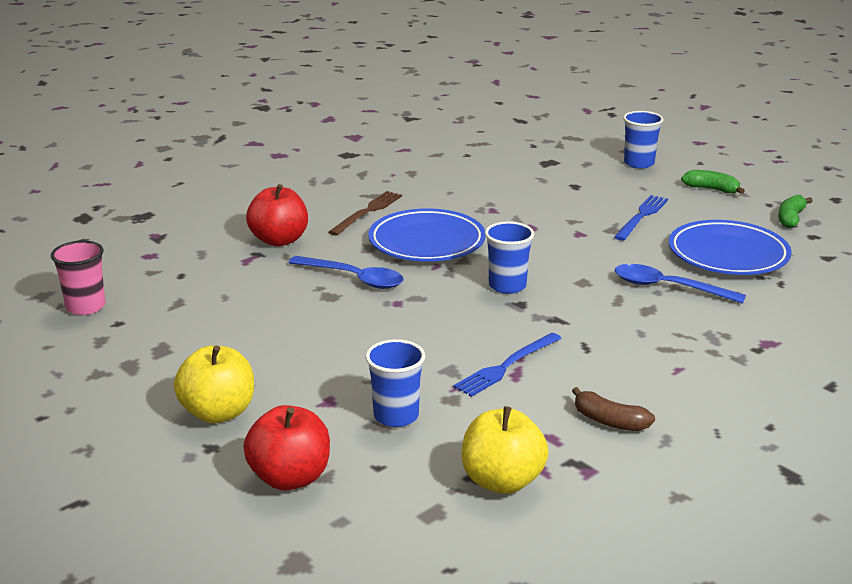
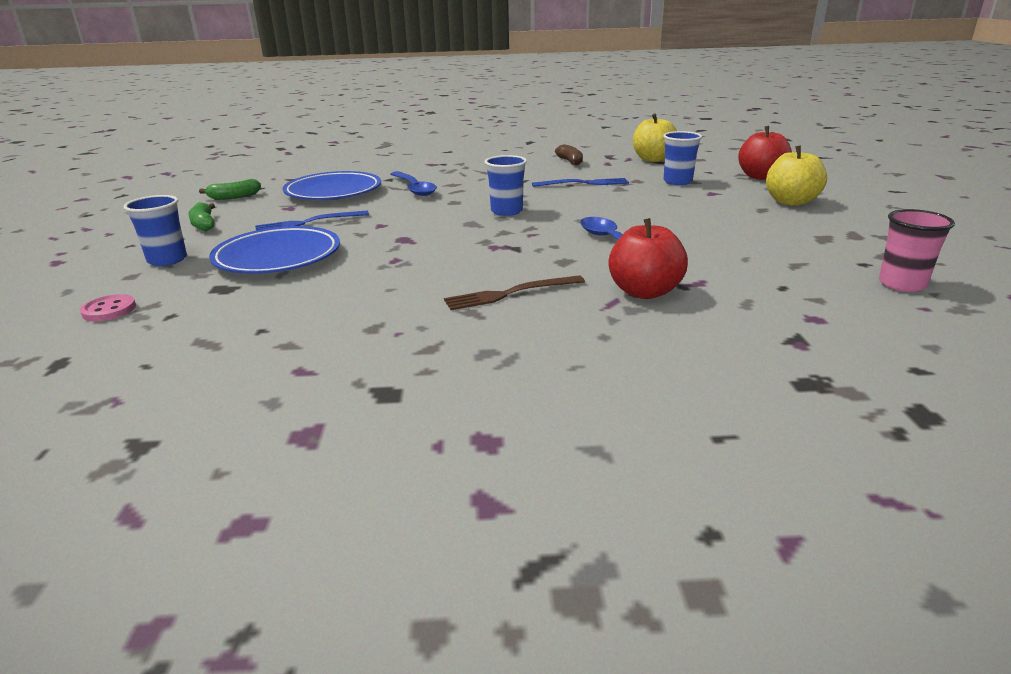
camera: 140 degrees left, 0 degrees up
blue plate [368,208,486,261] -> blue plate moved to [209,226,340,274]
none -> pink button [80,294,136,321]

